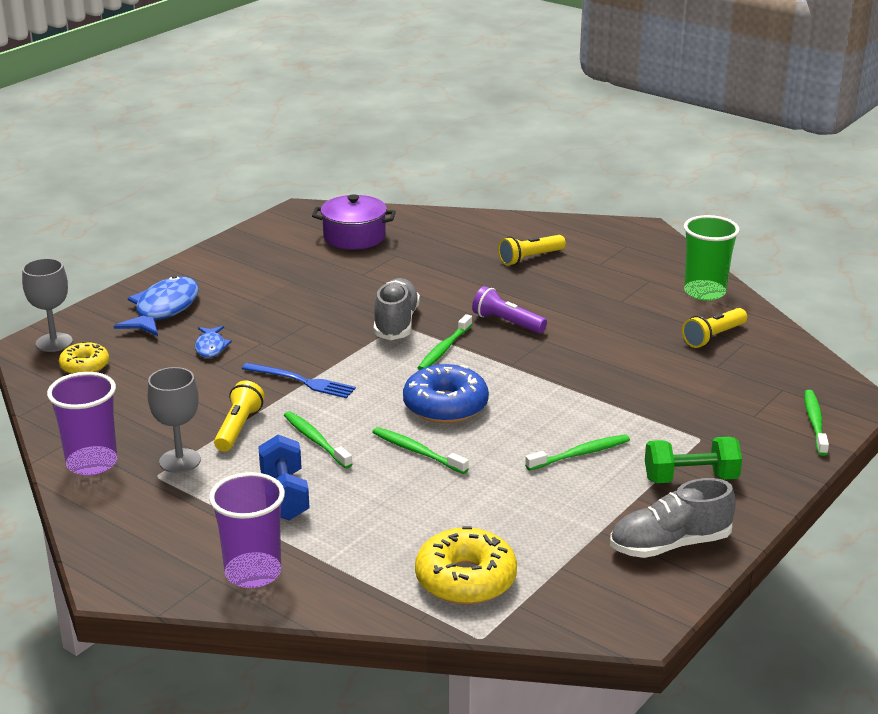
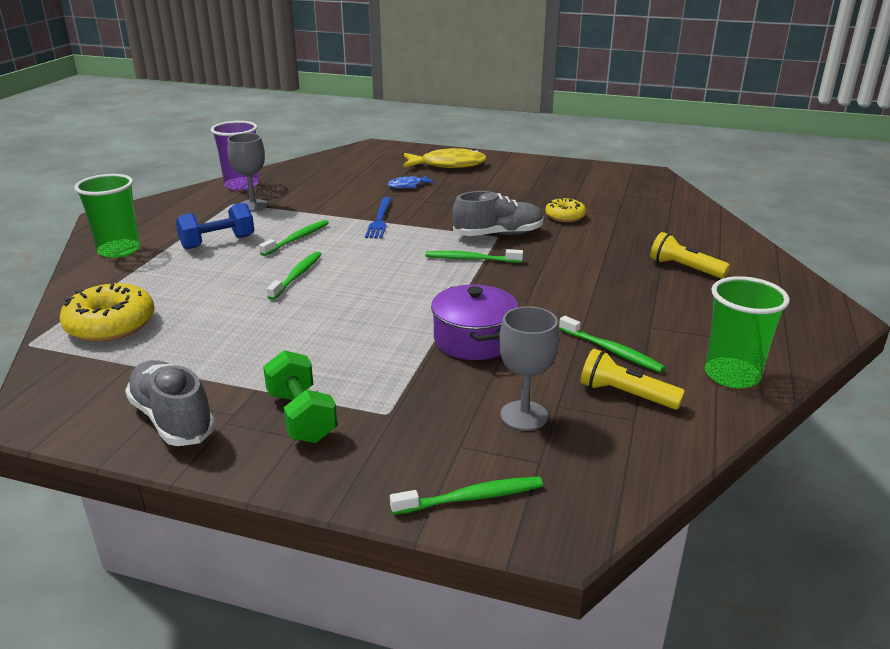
camera: 70 degrees right, 0 degrees up
grey goblet [22,258,73,352] -> grey goblet moved to [499,306,559,431]
yellow donut [59,341,109,374] -> yellow donut moved to [545,198,586,222]
blue fish [114,276,199,336] -> yellow fish [403,148,487,168]
purple cup [209,472,285,588] -> green cup [74,174,140,258]
yellow flashlight [214,381,265,452] -> none
purple pot [312,194,396,250] -> purple pot moved to [431,284,518,360]
blue donut [403,364,489,423] -> none
purple flashlight [472,286,547,333] -> none
green toothbrush [525,434,630,470] -> green toothbrush moved to [559,316,665,373]

